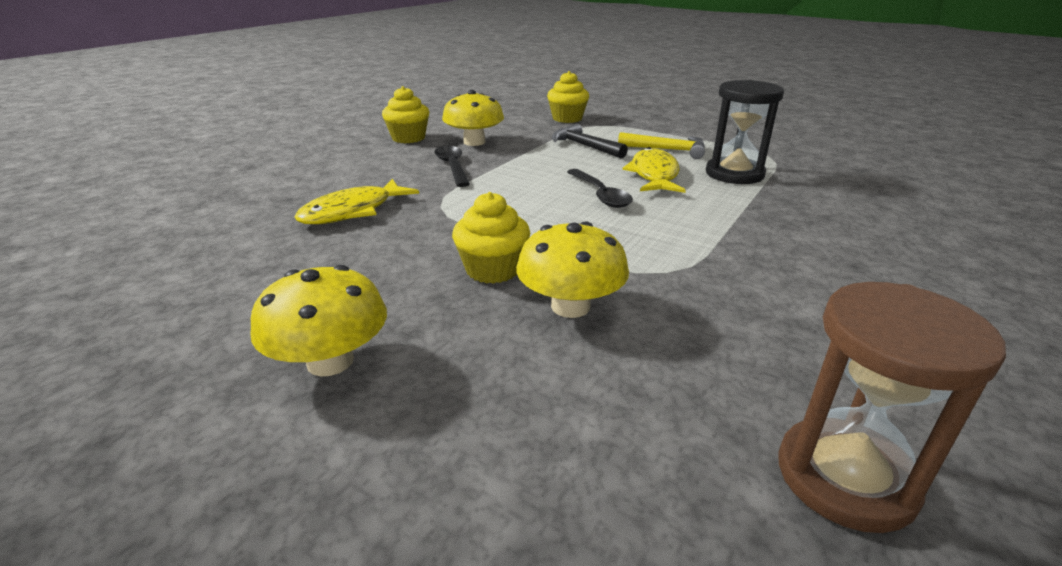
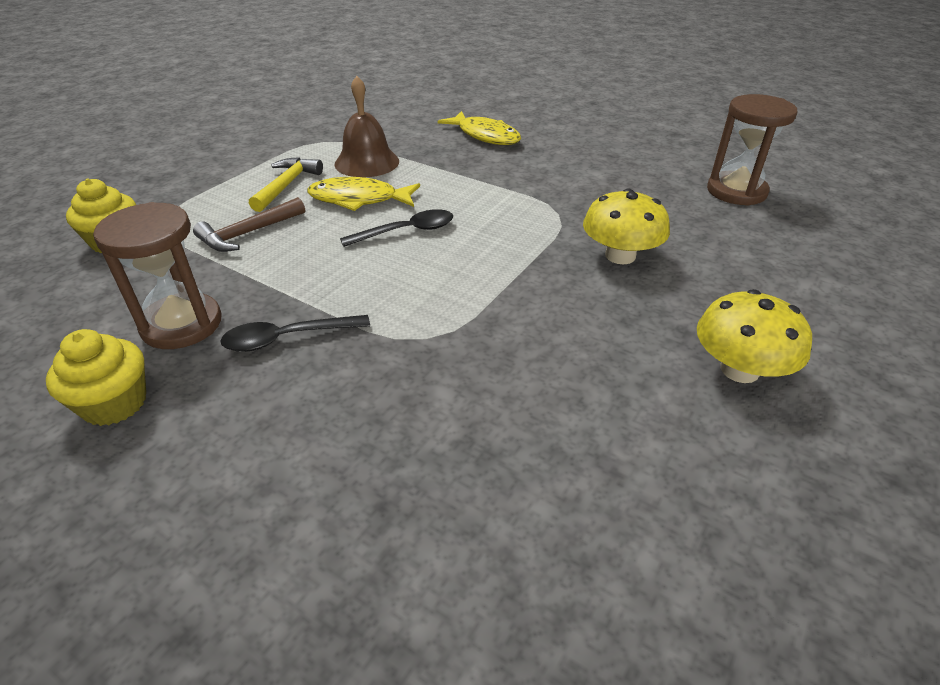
camera: 90 degrees left, 10 degrees up
yellow fish [294,179,419,224] -> yellow fish moved to [438,111,521,145]
yellow mushroom [442,90,504,146] -> brown hourglass [93,202,222,349]
yellow cupcake [452,192,530,284] -> none
black hammer [552,123,628,158] -> brown hammer [193,197,305,252]
black hourglass [706,80,784,184] -> brown bell [334,76,399,177]

